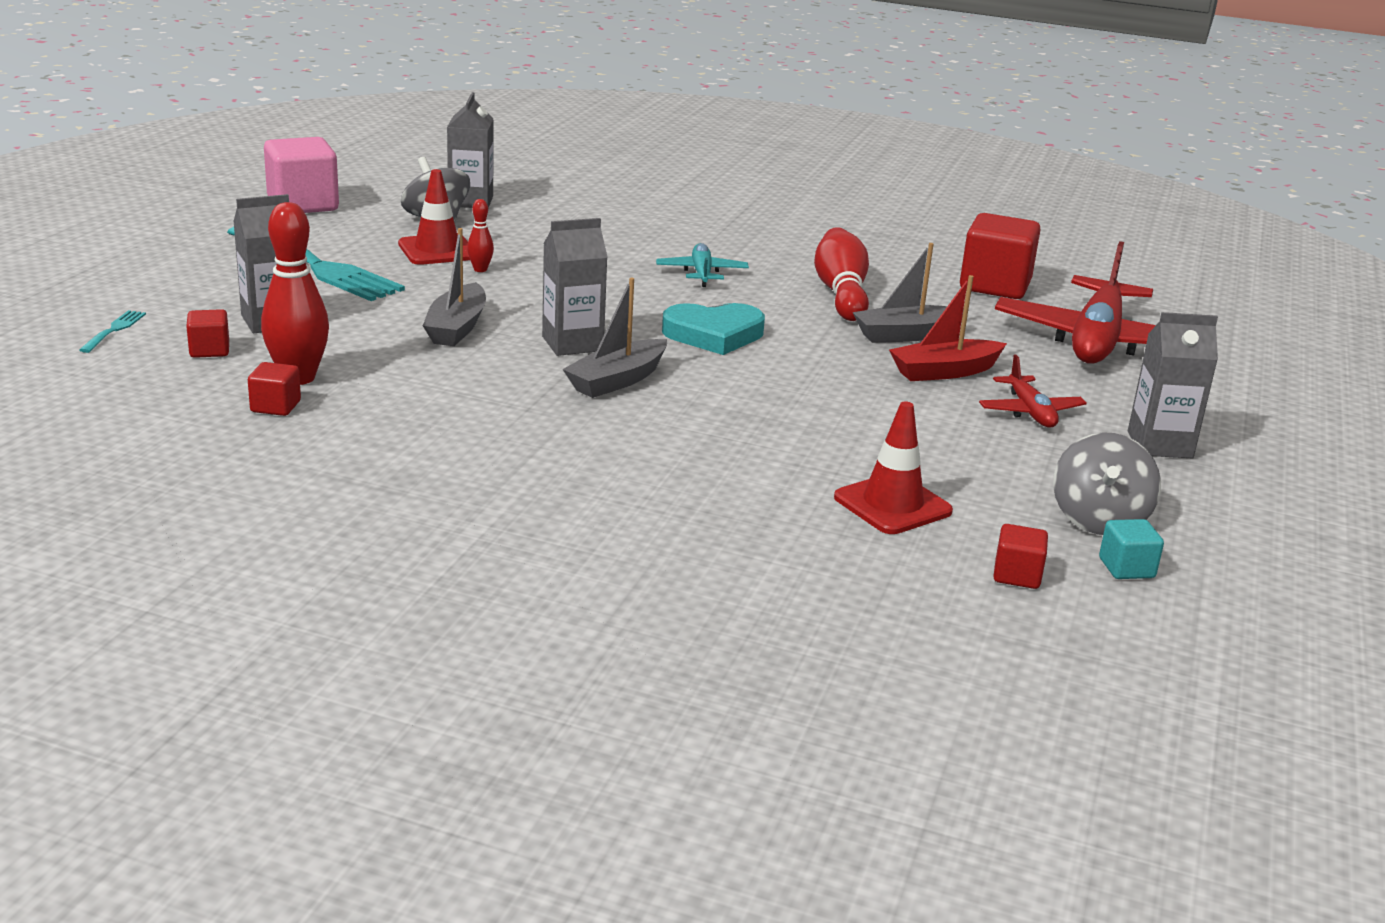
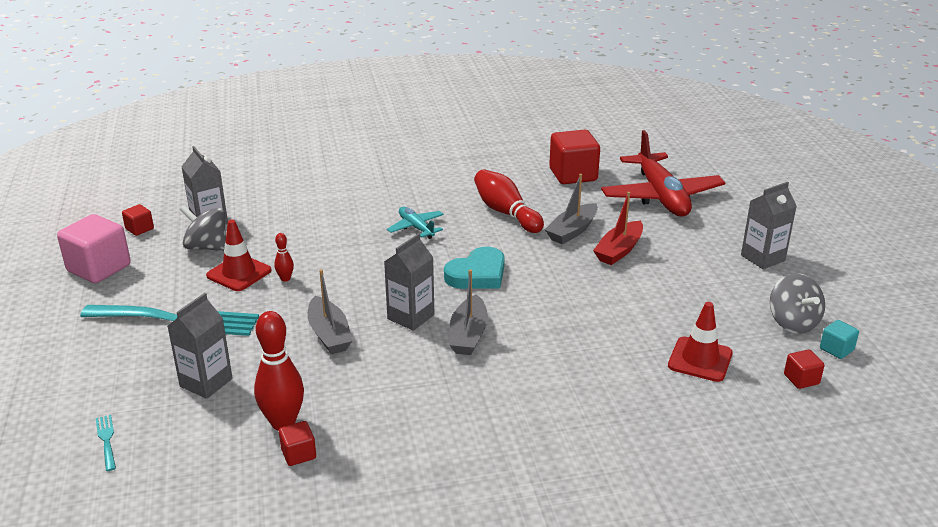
camera: 30 degrees left, 5 degrees up
red cube [186,309,229,358] -> red cube moved to [122,204,154,236]
red plane [979,355,1087,428] -> none

